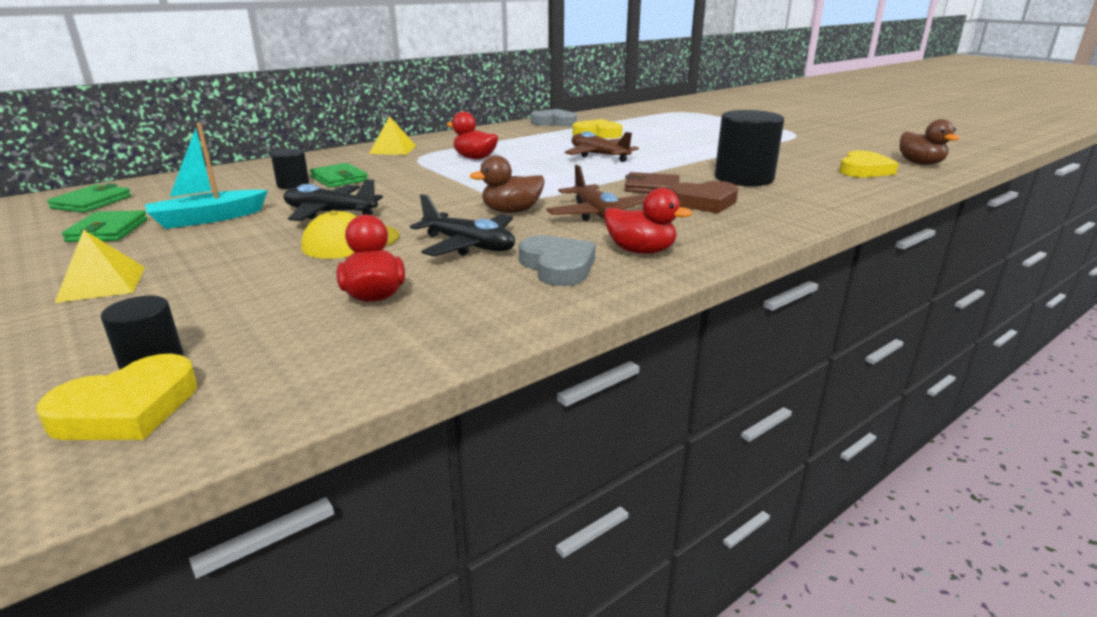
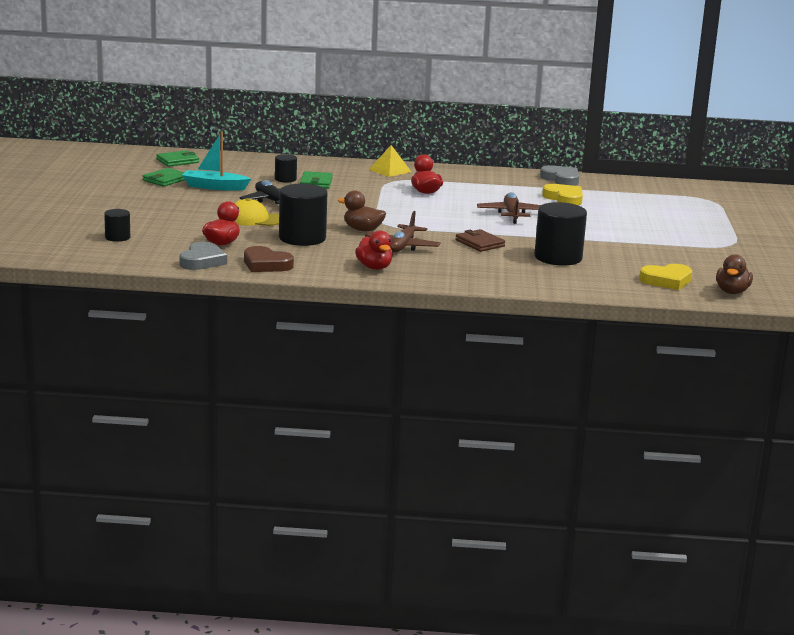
camera: 40 degrees right, 5 degrees down
yellow heart [36,354,198,440] -> none
yellow pyramid [55,230,145,303] -> none
black plane [410,194,515,256] -> black cylinder [279,184,327,246]
grey heart [519,235,596,286] -> grey heart moved to [179,242,227,270]
brown heart [668,181,738,213] -> brown heart moved to [244,246,294,272]

